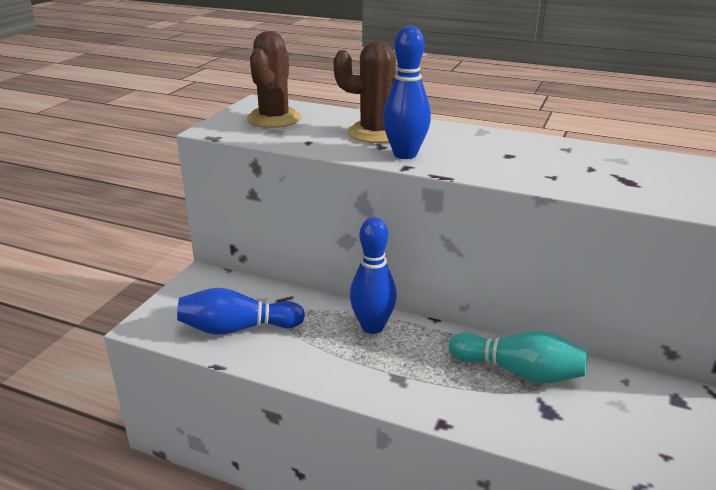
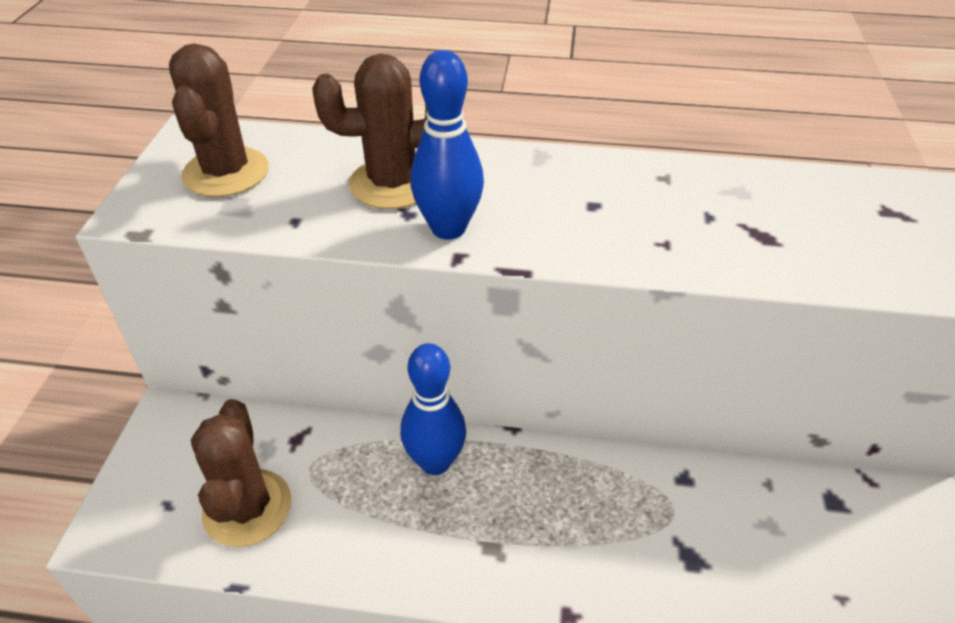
camera: 15 degrees left, 15 degrees up
blue bowling pin [177,288,305,335] -> brown cactus [191,399,292,547]
turquoise bowling pin [449,331,588,383] -> none

